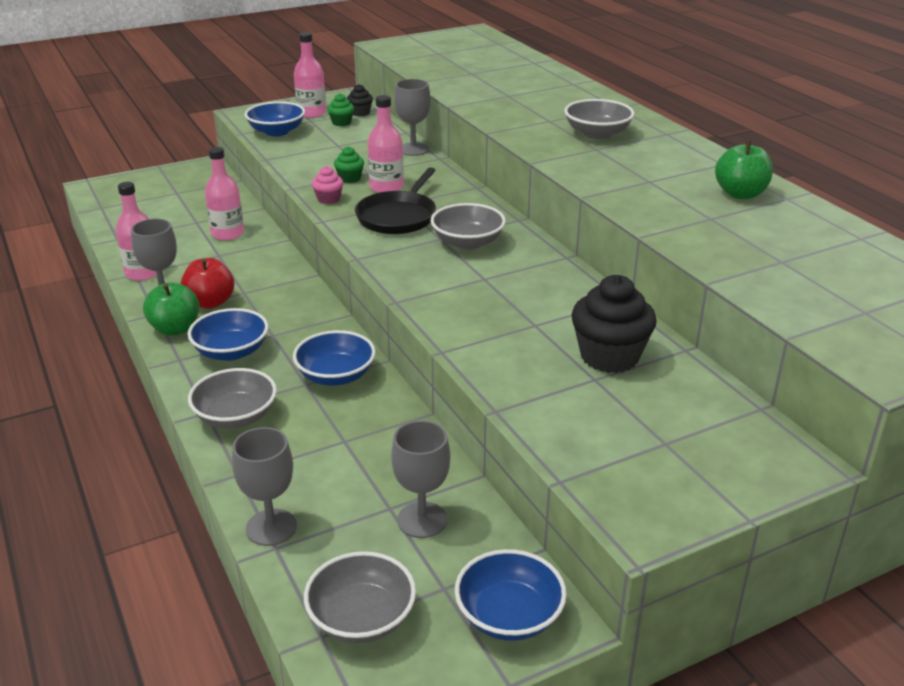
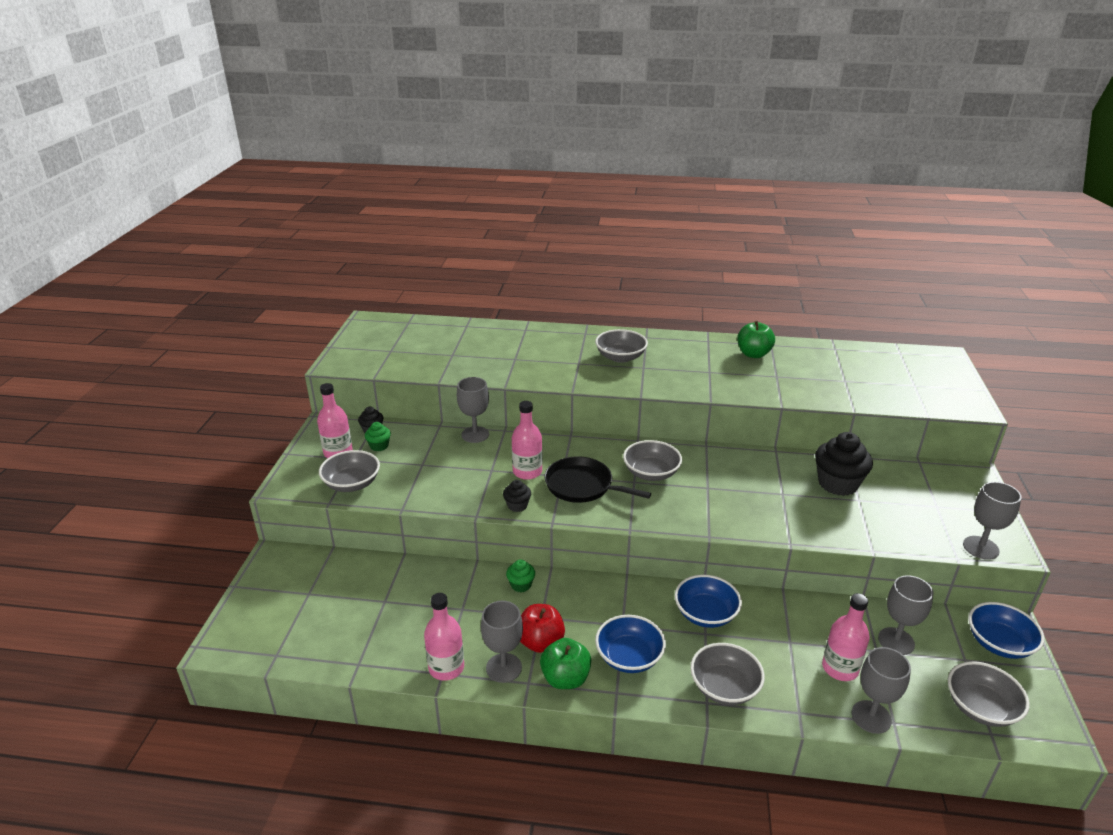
camera: 55 degrees left, 0 degrees up
pink bottle [205,147,244,240] -> pink bottle moved to [822,593,869,681]
blue bowl [245,101,305,136] -> grey bowl [319,450,380,492]
pink cupcake [312,166,343,204] -> black cupcake [503,480,531,512]
green cupcake [334,146,364,183] -> green cupcake moved to [506,560,535,592]
black pan [355,167,436,234] -> black pan turned 150 degrees clockwise [544,456,651,503]
none -> grey goblet [963,482,1022,560]

